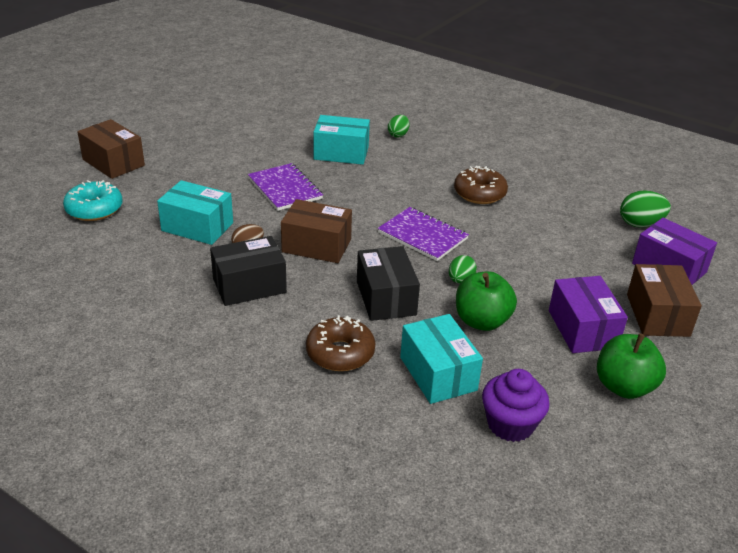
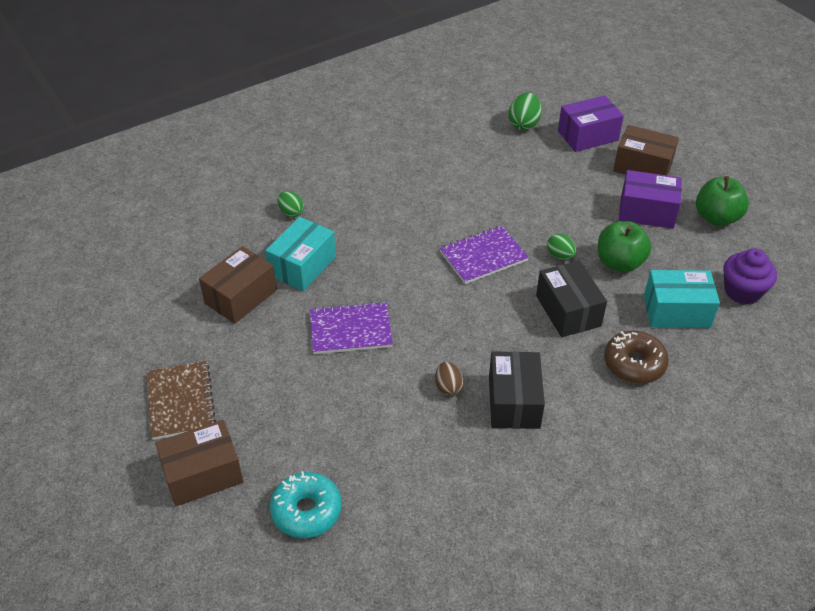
camera: 65 degrees left, 10 degrees up
turquoise box [157,180,233,245] -> none
brown box [281,199,352,263] -> brown box moved to [199,246,277,324]
black box [357,246,420,321] -> black box turned 60 degrees clockwise [536,261,607,337]
brown donut [454,166,508,204] -> none
none -> brown notebook [147,361,216,440]

